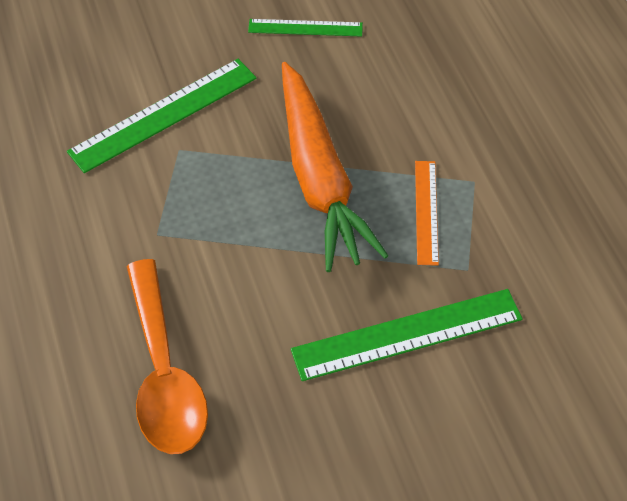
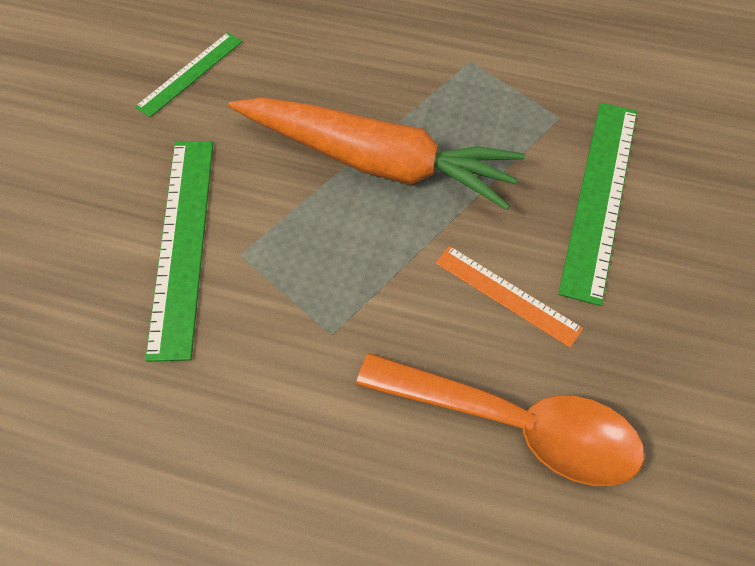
camera: 55 degrees left, 5 degrees up
orange ruler [415,161,439,266] -> orange ruler moved to [436,246,583,348]

